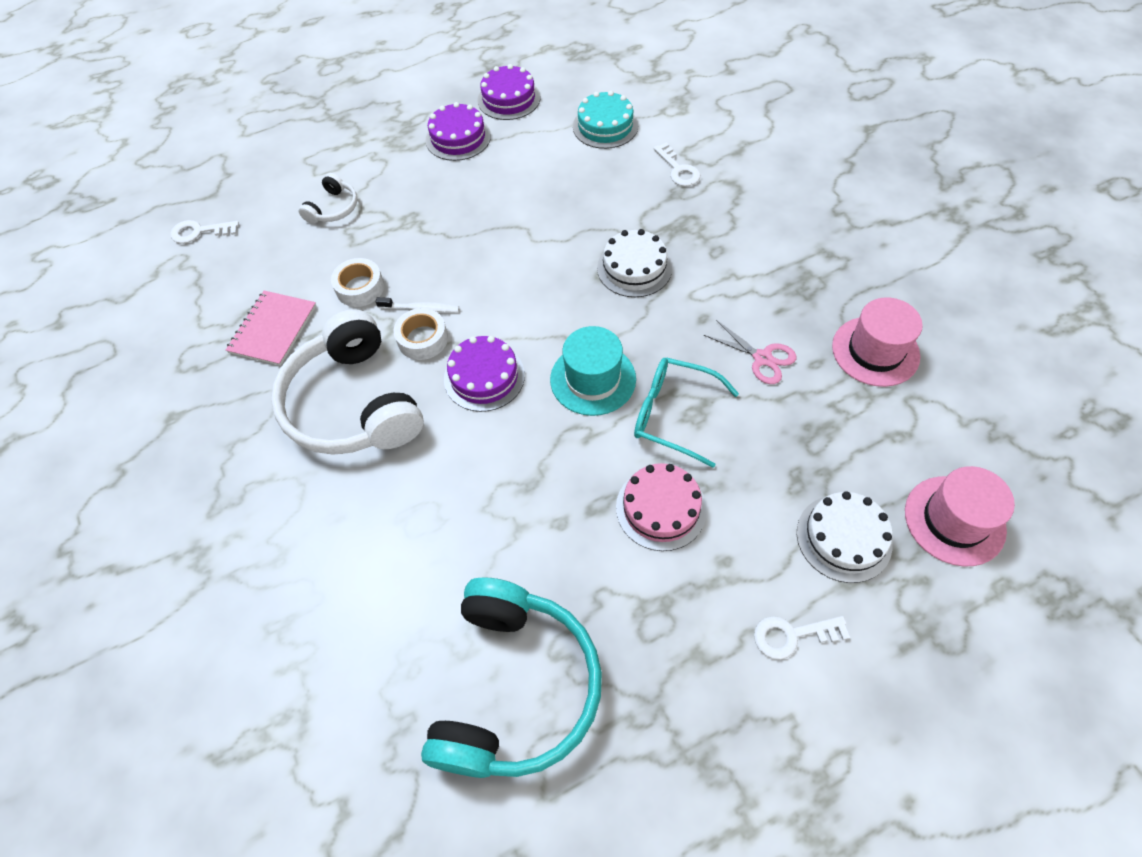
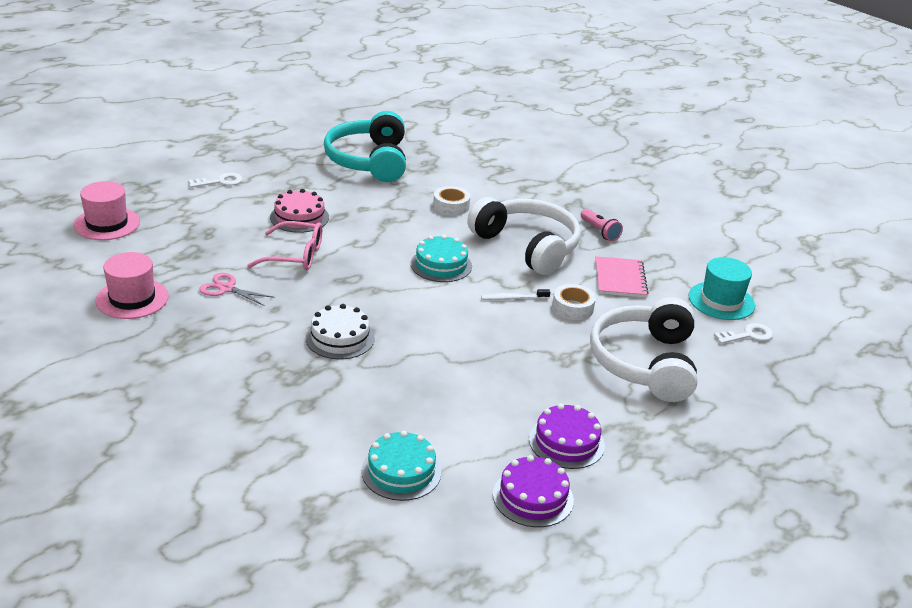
camera: 160 degrees right, 25 degrees down
white headphones [298,173,358,224] -> white headphones [590,297,698,402], size x2.24
white tape [393,308,448,360] -> white tape moved to [433,186,470,216]
purple cake [444,336,525,412] -> turquoise cake [411,235,472,282]
turquoise hat [550,326,636,416] -> turquoise hat moved to [689,257,755,320]
turquoise glasses [634,357,739,468] -> pink glasses [247,221,322,271]
white key [653,142,700,186] -> none
white cake [797,491,893,583] -> none
none -> pink flashlight [581,209,623,241]

